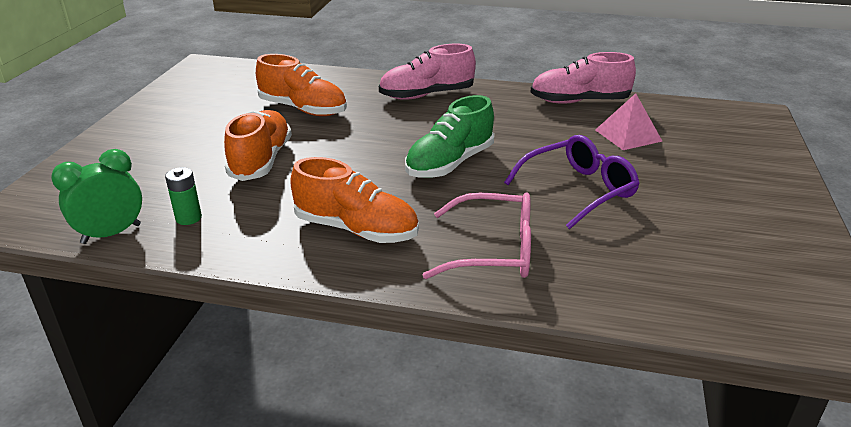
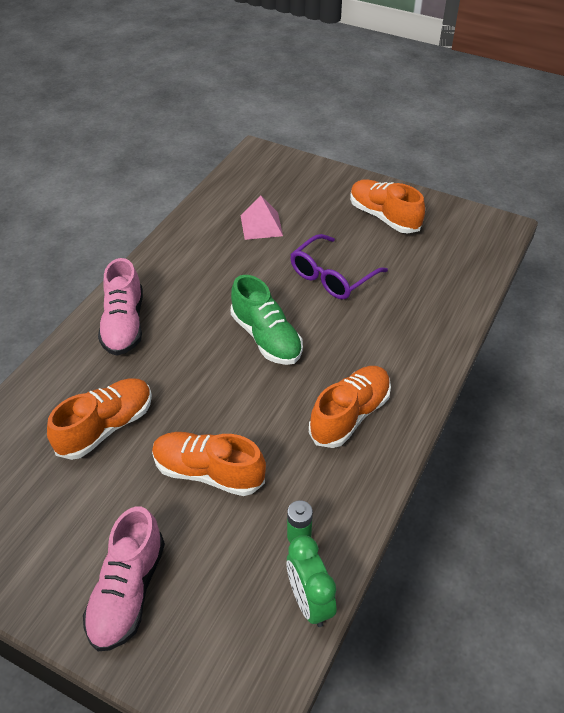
camera: 75 degrees left, 15 degrees up
pink glasses [423,192,531,279] -> none
purple glasses [504,135,640,229] -> purple glasses turned 120 degrees counterclockwise [290,234,388,300]
pink shoe [530,52,636,104] -> pink shoe moved to [83,507,165,651]
none -> orange shoe [350,179,425,234]

